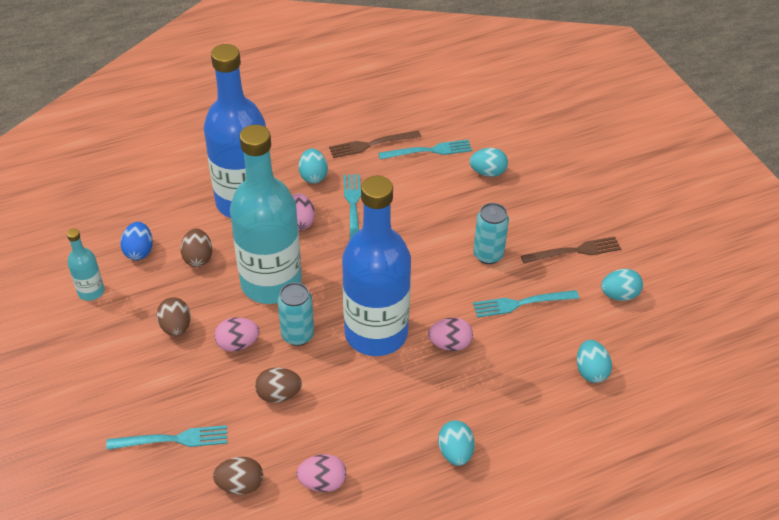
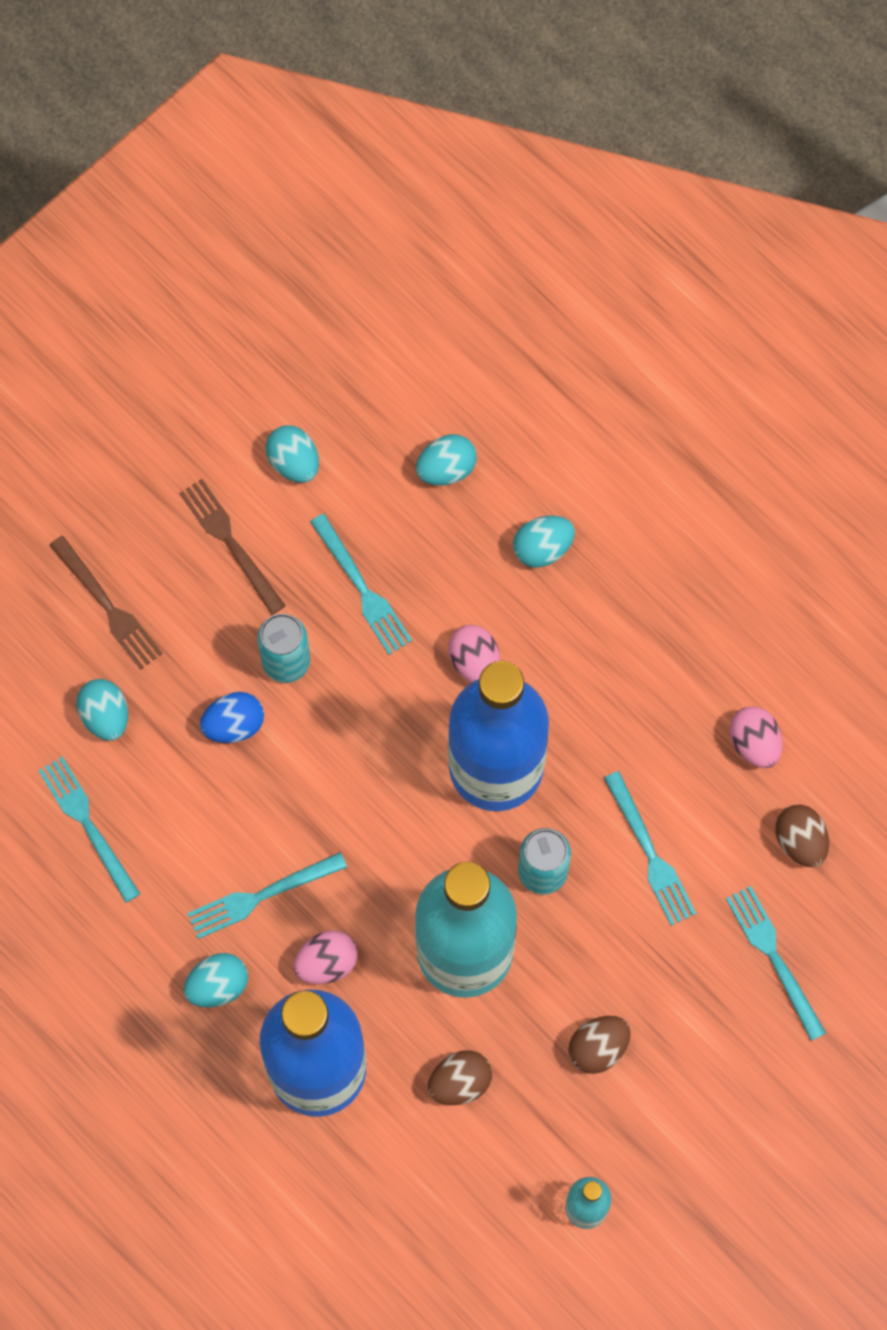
camera: 110 degrees left, 25 degrees up
blue egg [120,222,153,260] -> blue egg moved to [200,692,264,743]
pink egg [214,317,259,352] -> none
brown egg [255,367,302,403] -> turquoise fork [604,771,696,926]
brown fork [329,131,421,158] -> brown fork moved to [49,536,163,670]
turquoise egg [438,420,475,466] -> turquoise egg moved to [513,516,575,567]

